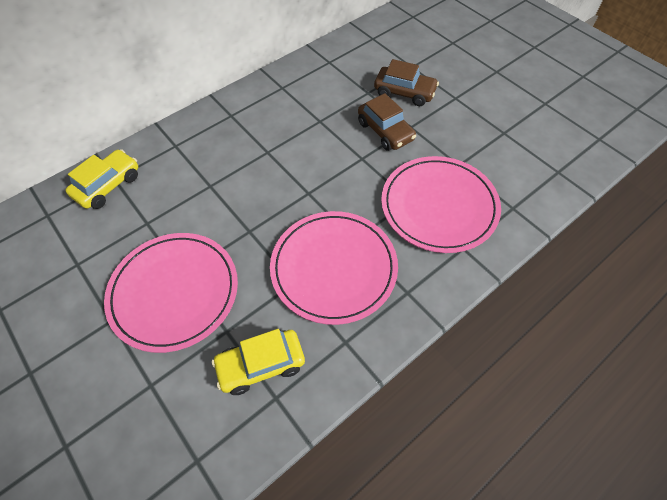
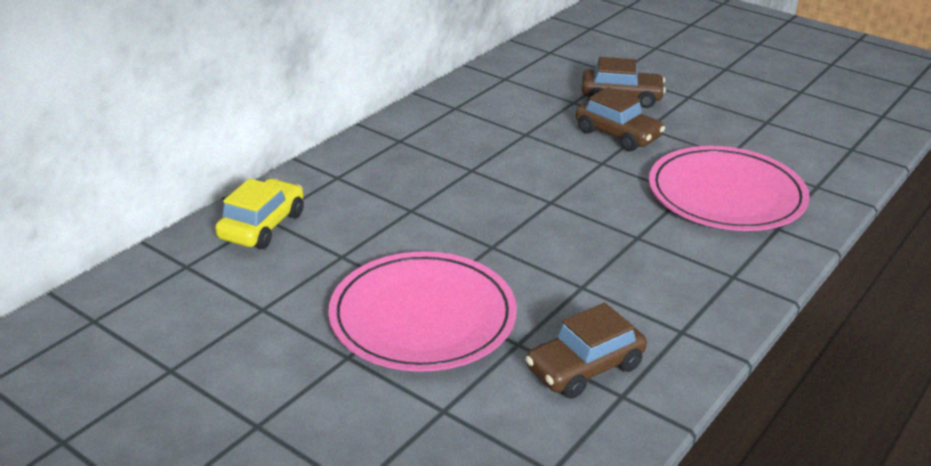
camera: 15 degrees left, 25 degrees down
yellow car [212,329,305,395] -> brown car [525,303,647,399]
pink plate [270,211,398,325] -> none

